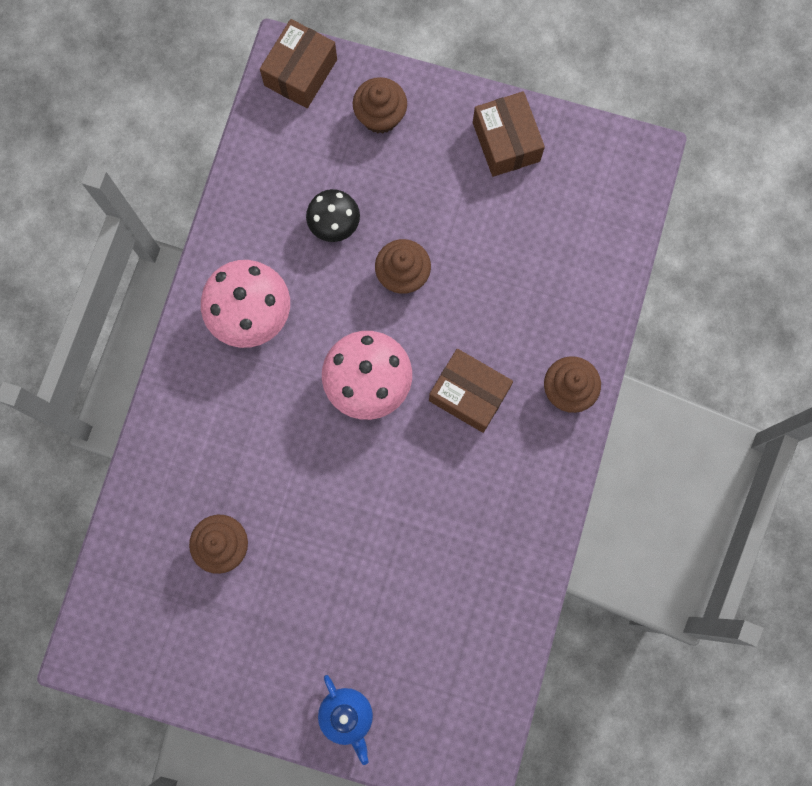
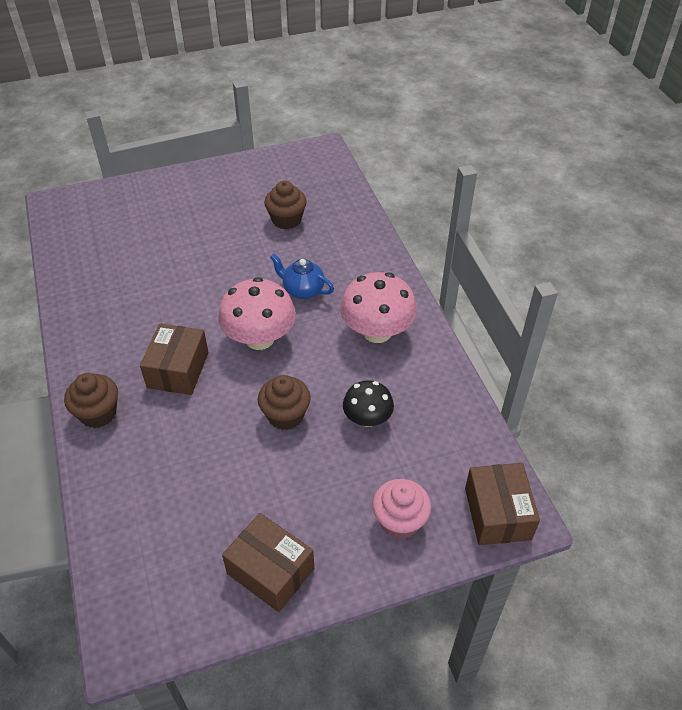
camera: 145 degrees right, 30 degrees down
blue teapot [318,675,373,765] -> blue teapot moved to [270,254,334,299]
brown cupcake [353,77,407,134] -> pink cupcake [372,479,431,539]
brown box [429,349,513,433] -> brown box turned 75 degrees counterclockwise [140,324,209,395]

